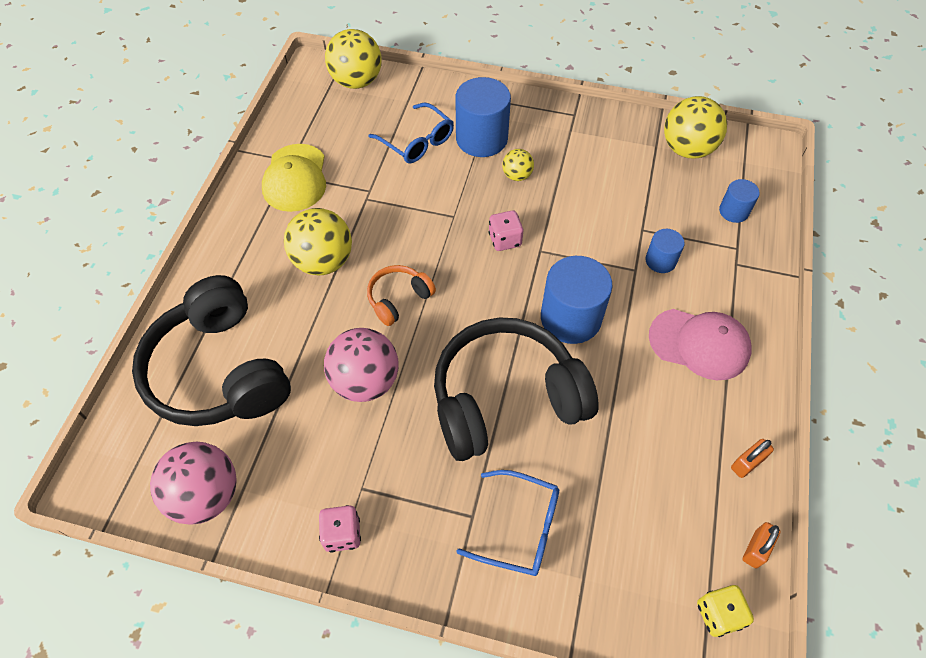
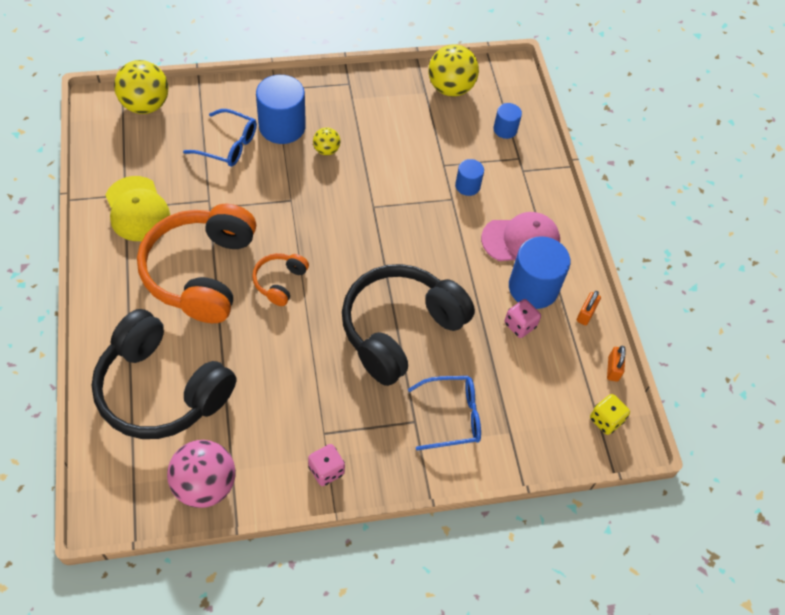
camera: 30 degrees left, 0 degrees up
yellow ball [284,208,352,275] -> orange headphones [137,204,256,323]
pink ball [324,328,399,402] -> none
pink dice [488,211,523,251] -> pink dice moved to [505,299,541,338]
blue cylinder [541,256,613,344] -> blue cylinder moved to [509,236,570,309]

